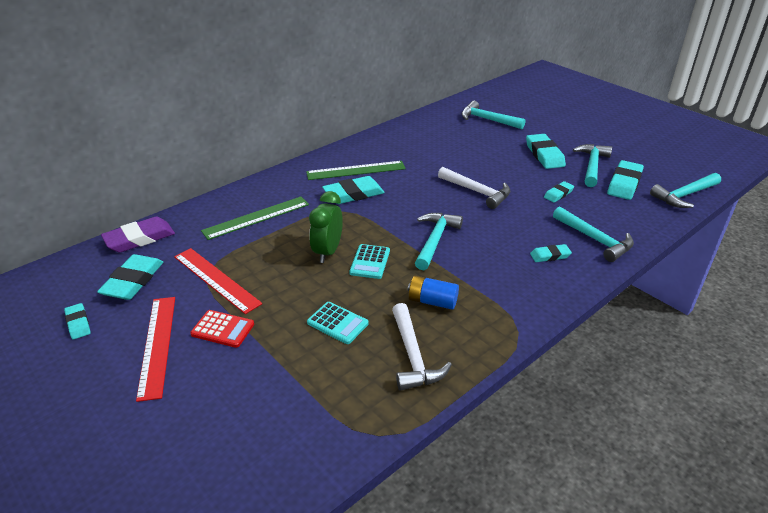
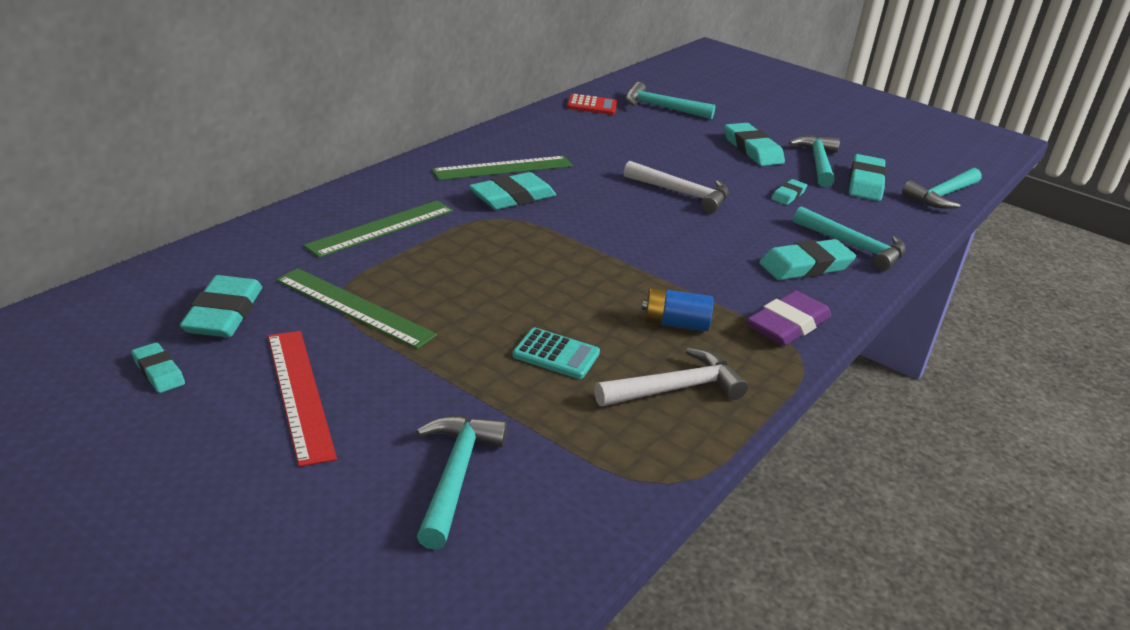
camera: 15 degrees left, 5 degrees down
purple eraser [101,217,175,252] -> purple eraser moved to [747,291,831,346]
red ruler [174,248,262,314] -> green ruler [276,268,437,349]
red calculator [190,310,254,348] -> red calculator moved to [567,94,617,115]
green clock [309,191,343,263] -> none
turquoise calculator [349,244,390,279] -> none
white hammer [392,303,452,391] -> white hammer turned 90 degrees counterclockwise [594,347,748,406]
turquoise hammer [415,213,463,270] -> turquoise hammer moved to [416,416,507,550]
turquoise eraser [530,244,572,262] -> turquoise eraser [759,239,856,280], size x1.78

